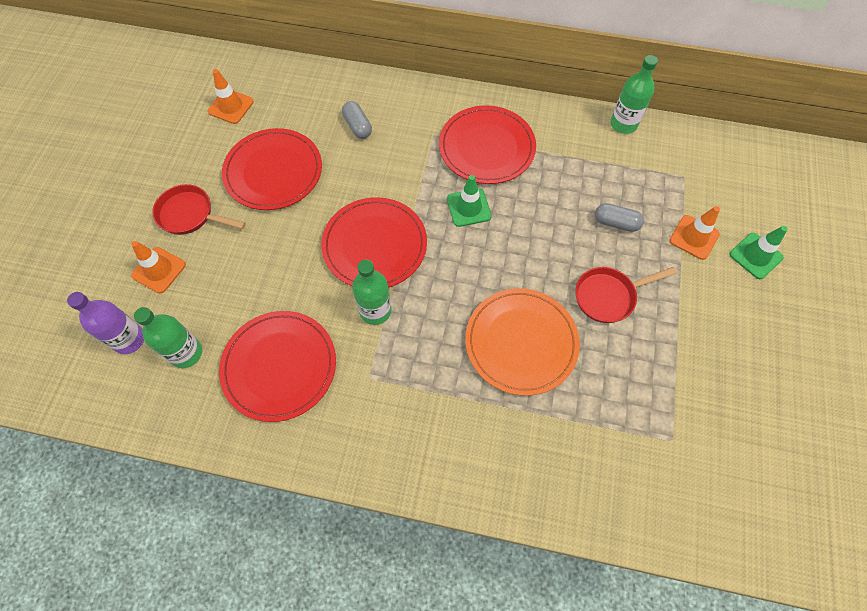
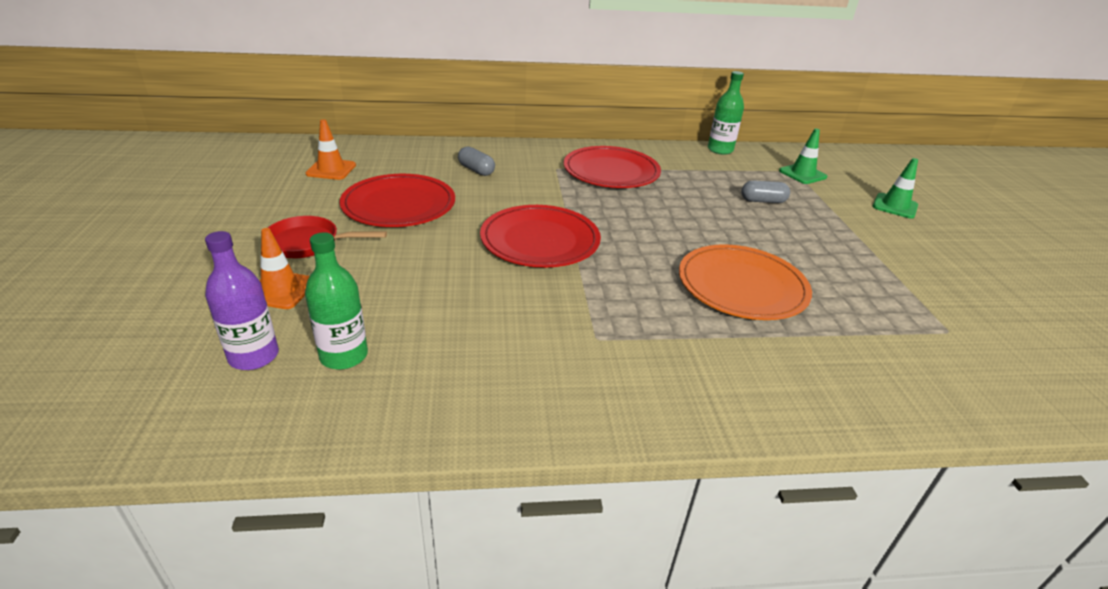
camera: 20 degrees left, 30 degrees down
red plate [219,311,336,422] -> none
green bottle [352,260,391,325] -> none
green traffic cone [447,175,492,227] -> green traffic cone moved to [779,129,827,184]
red pan [575,267,677,323] -> none
orange traffic cone [670,206,720,260] -> none

